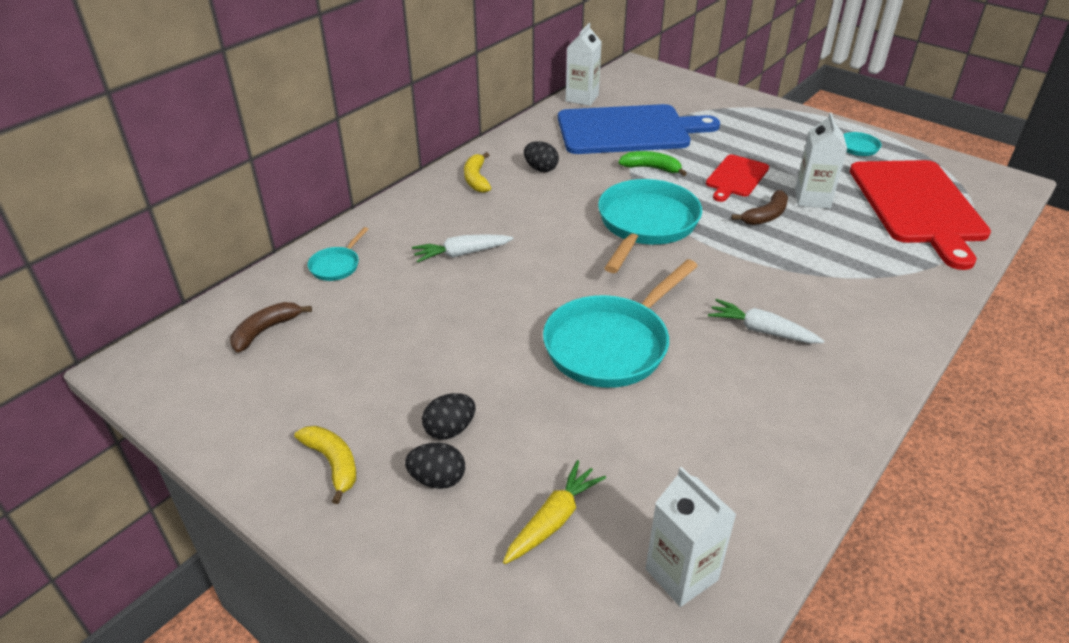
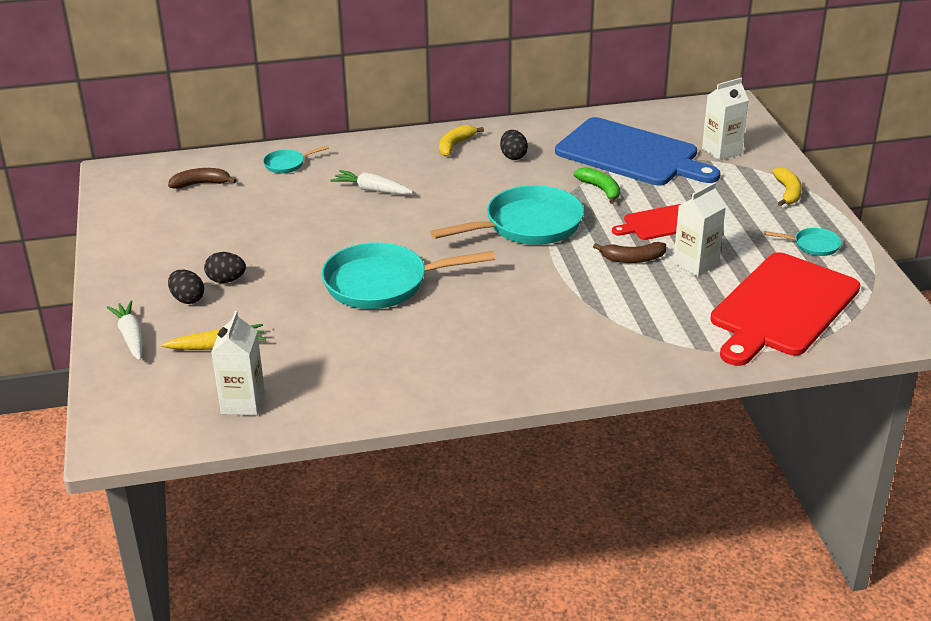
camera: 40 degrees right, 5 degrees down
yellow banana [294,426,356,504] -> yellow banana moved to [773,167,802,206]
white carton [566,23,602,106] -> white carton moved to [702,78,749,161]
white carrot [708,299,824,343] -> white carrot moved to [107,301,143,360]

